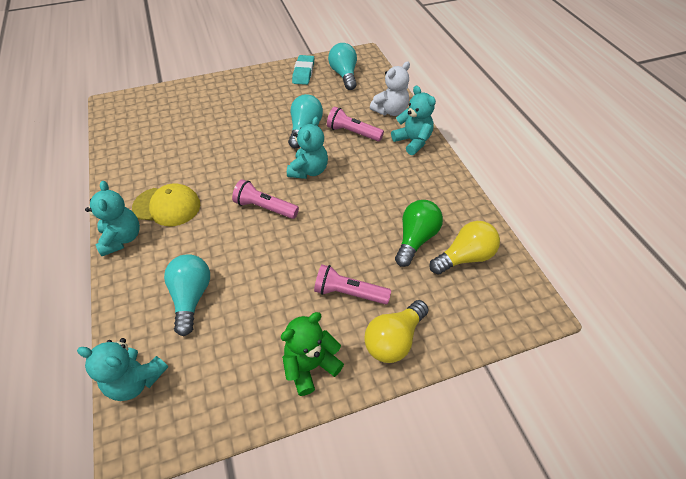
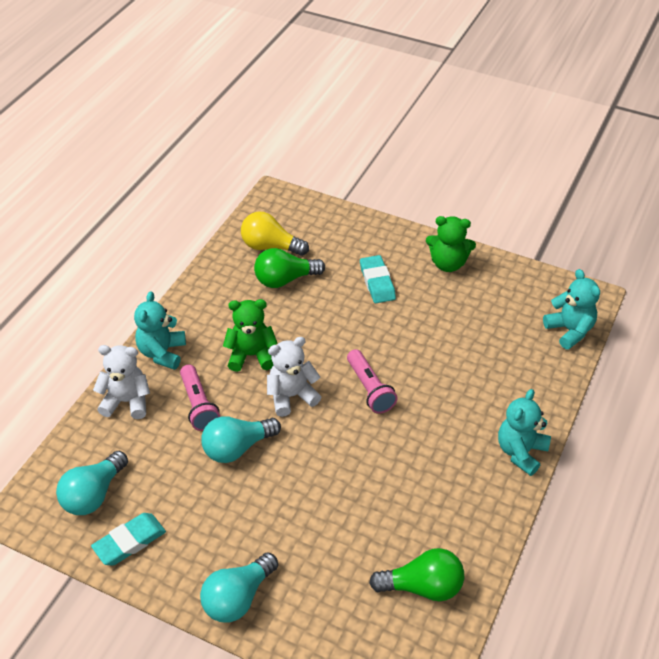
camera: 135 degrees left, 5 degrees down
yellow cap [132,183,200,226] -> none
turquoise light bulb [164,254,210,336] -> turquoise light bulb moved to [200,552,278,622]
turquoise teddy bear [287,117,328,179] -> white teddy bear [267,337,321,417]
pink flashlight [314,264,391,305] -> turquoise eraser [360,255,396,303]
yellow light bulb [364,300,429,363] -> none
none -> green teddy bear [223,299,278,372]
none -> green light bulb [369,548,464,601]

